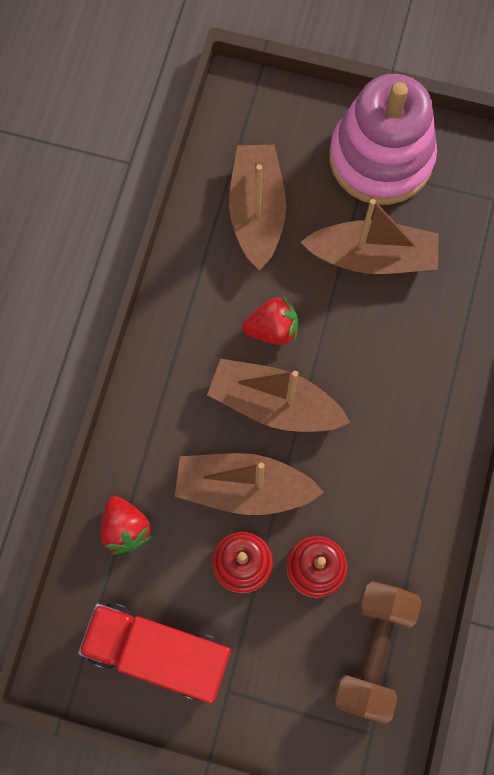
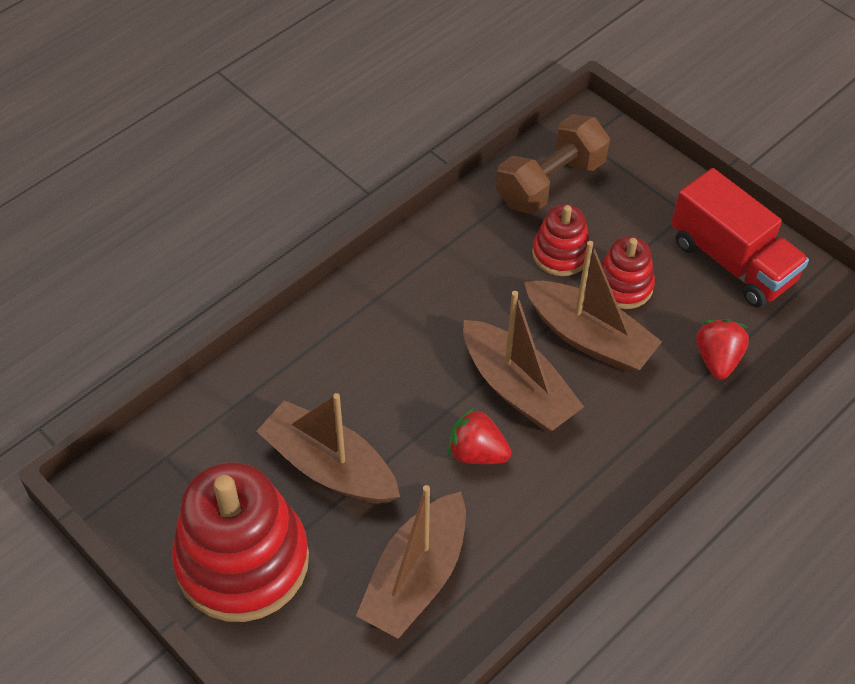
camera: 150 degrees left, 20 degrees down
pink stacking toy [329,74,437,205] -> red stacking toy [172,462,309,622]

